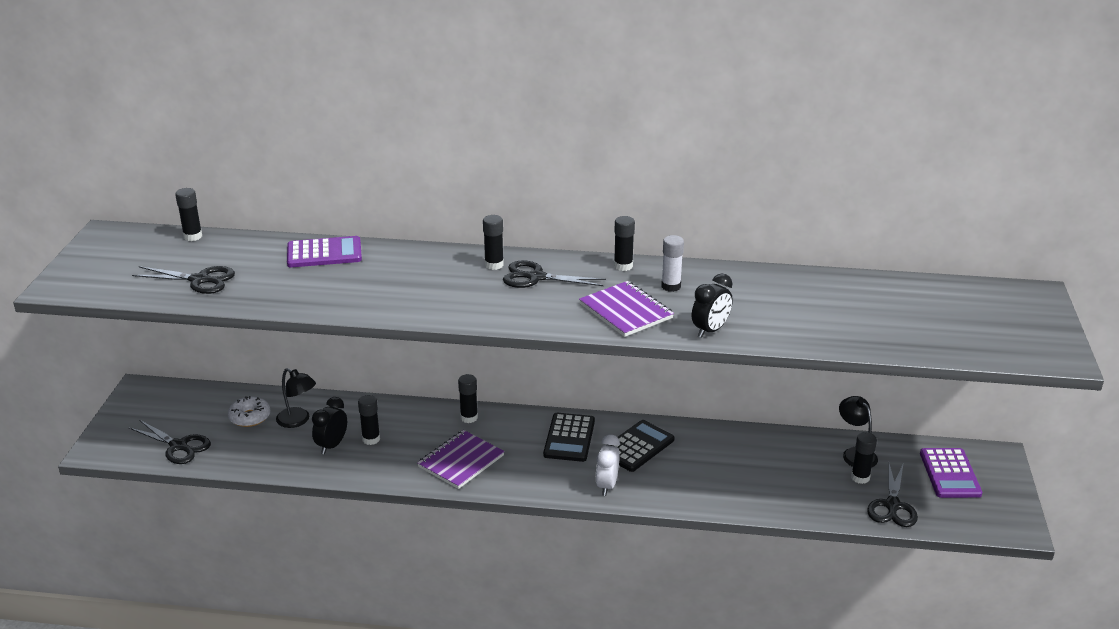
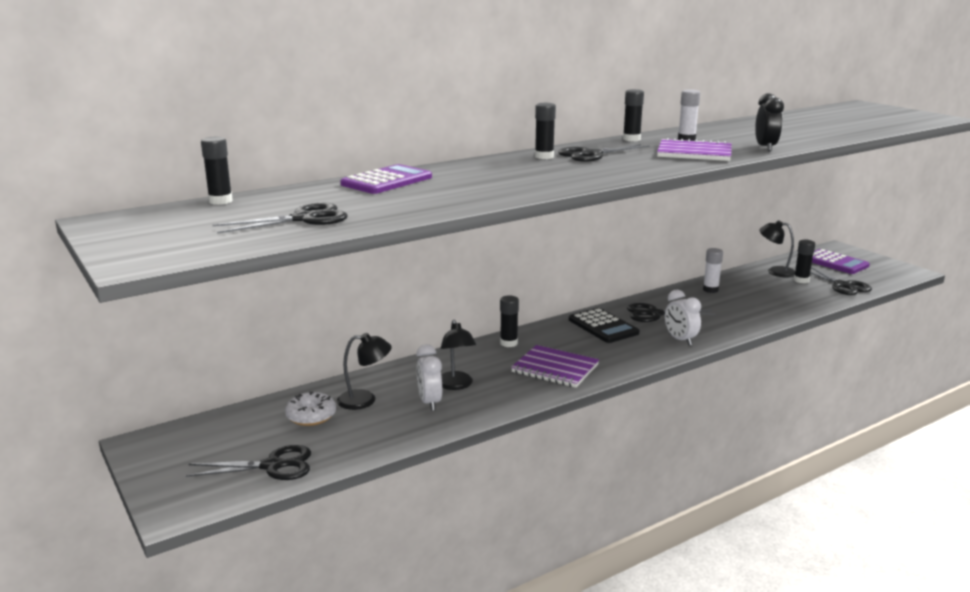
camera: 40 degrees left, 10 degrees down
black clock [312,397,347,455] -> white clock [416,344,442,411]
black glue stick [358,395,380,445] -> black lamp [441,320,476,390]
purple notebook [417,430,505,489] -> purple notebook turned 60 degrees counterclockwise [511,345,599,388]
black calculator [609,420,675,472] -> black scissors [627,303,715,322]
none -> white glue stick [703,248,723,293]

